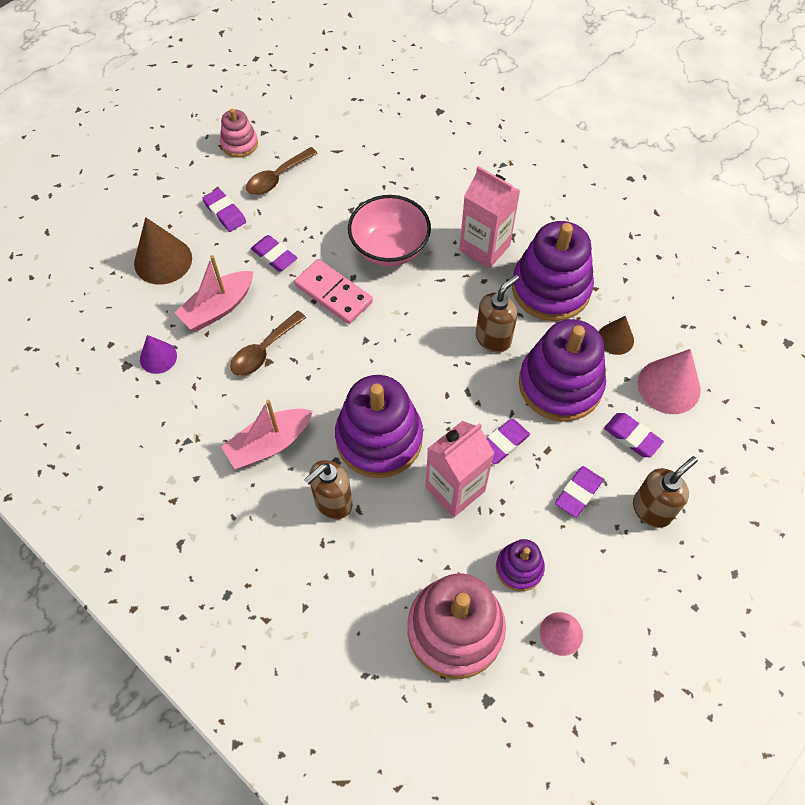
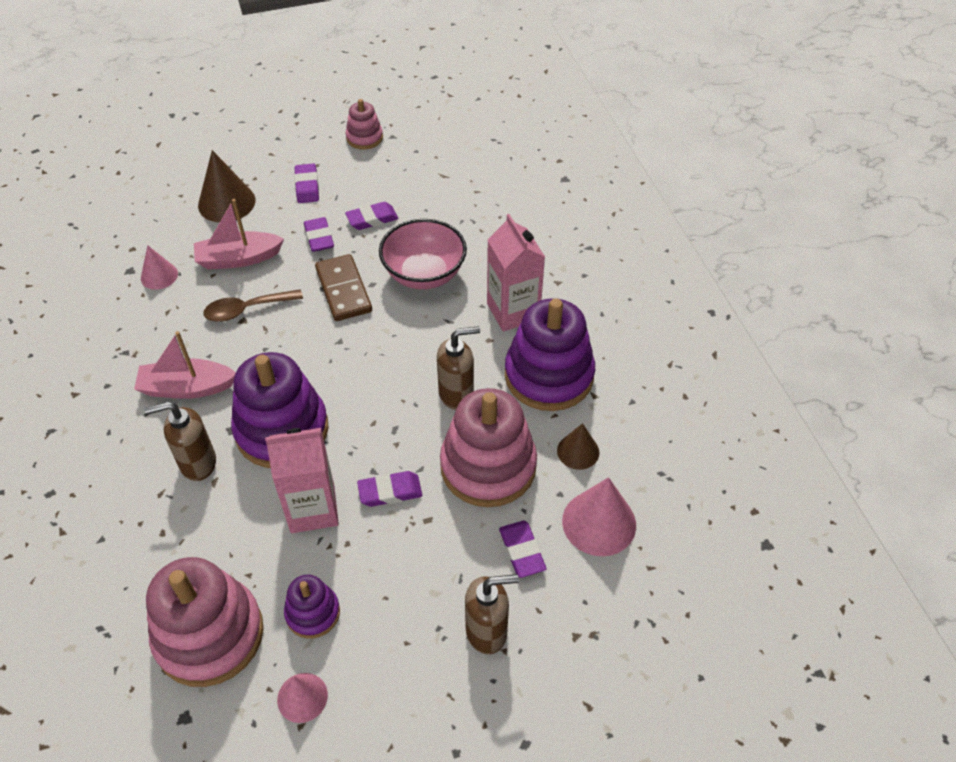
camera: 30 degrees right, 10 degrees down
purple cone [140,335,177,374] -> pink cone [141,245,178,290]
brown spoon [246,147,318,195] -> none
pink domino [294,259,373,324] -> brown domino [315,254,372,321]
purple stacking toy [519,319,606,422] -> pink stacking toy [440,388,537,507]
purple eraser [555,466,603,517] -> purple eraser moved to [345,202,398,230]

